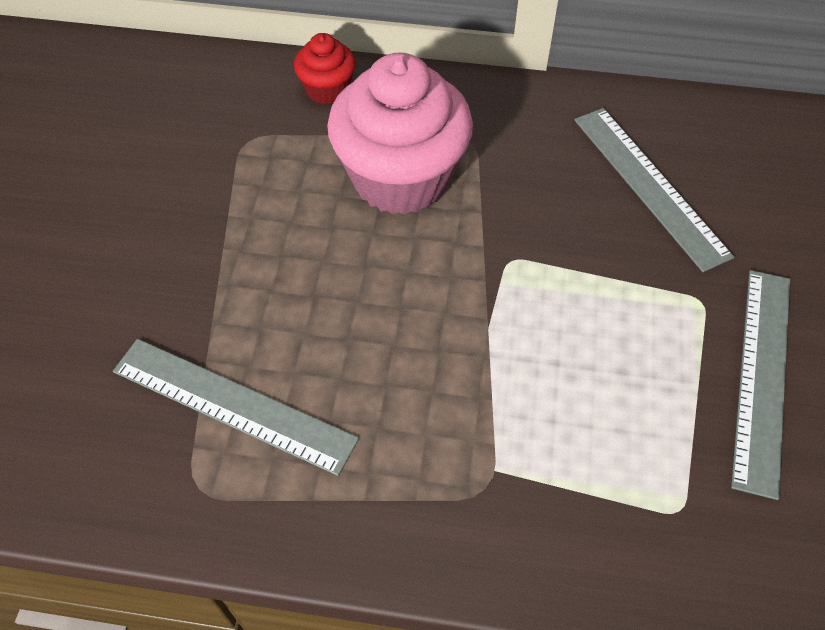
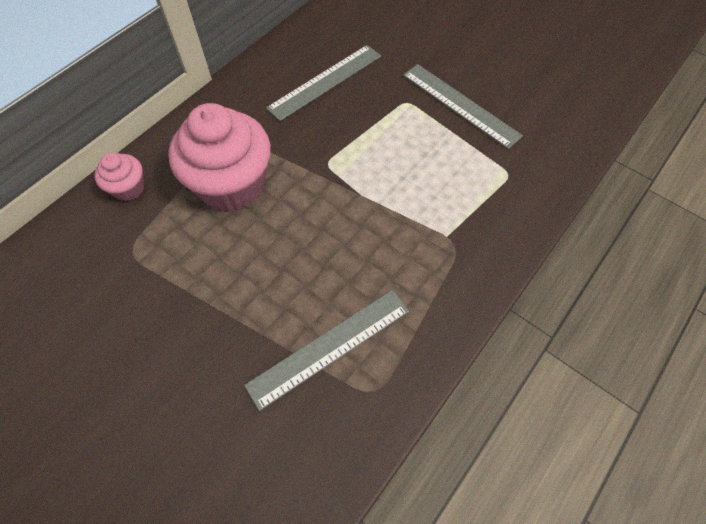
camera: 60 degrees left, 5 degrees up
red cupcake [294,33,356,105] -> pink cupcake [94,153,145,201]
grey ruler [574,108,734,272] -> grey ruler turned 45 degrees counterclockwise [266,45,381,121]

